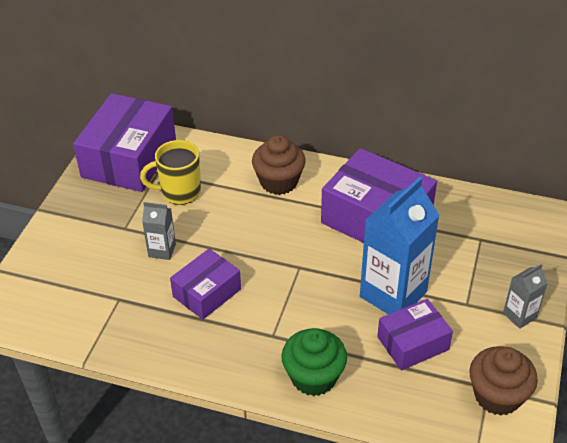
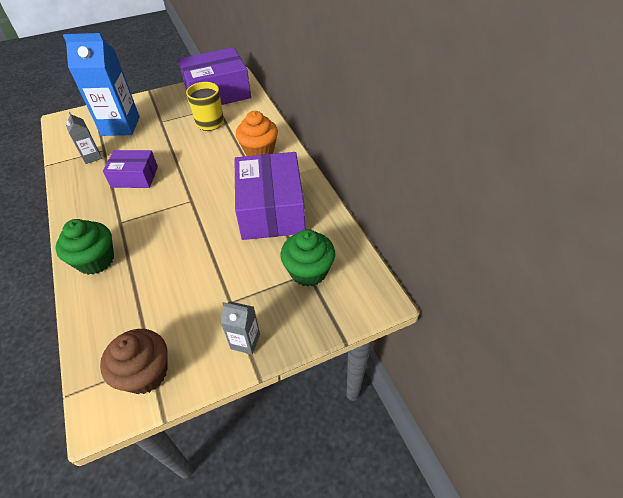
camera: 50 degrees right, 5 degrees up
grey carton [142,202,176,260] -> grey carton moved to [66,112,102,164]
brown cupcake [252,135,306,195] -> orange cupcake [236,111,278,156]
blue carton [360,177,439,314] -> blue carton moved to [63,33,140,136]
purple box [377,299,453,370] -> none
none -> green cupcake [281,229,335,286]

